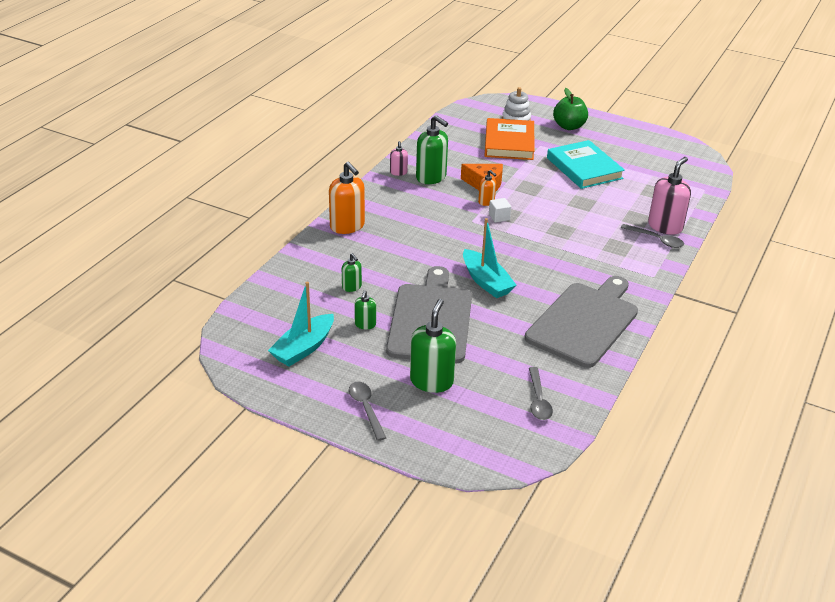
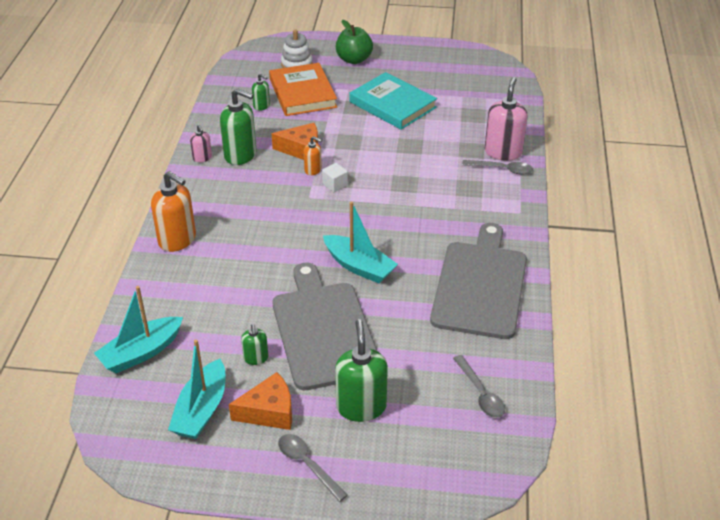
camera: 20 degrees left, 5 degrees up
green soap dispenser [342,253,362,292] -> green soap dispenser moved to [252,74,270,111]
none -> turquoise boat [94,286,183,373]
none -> orange cheese [229,372,292,430]

